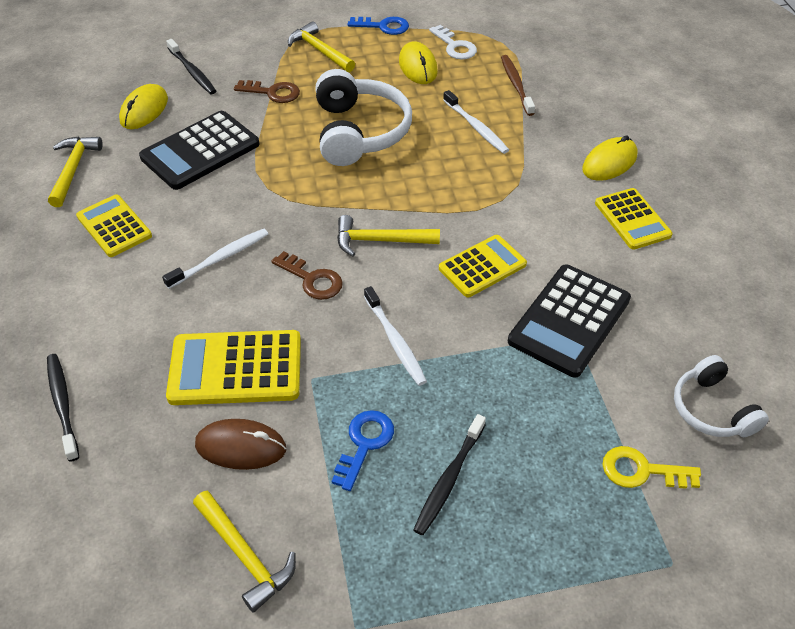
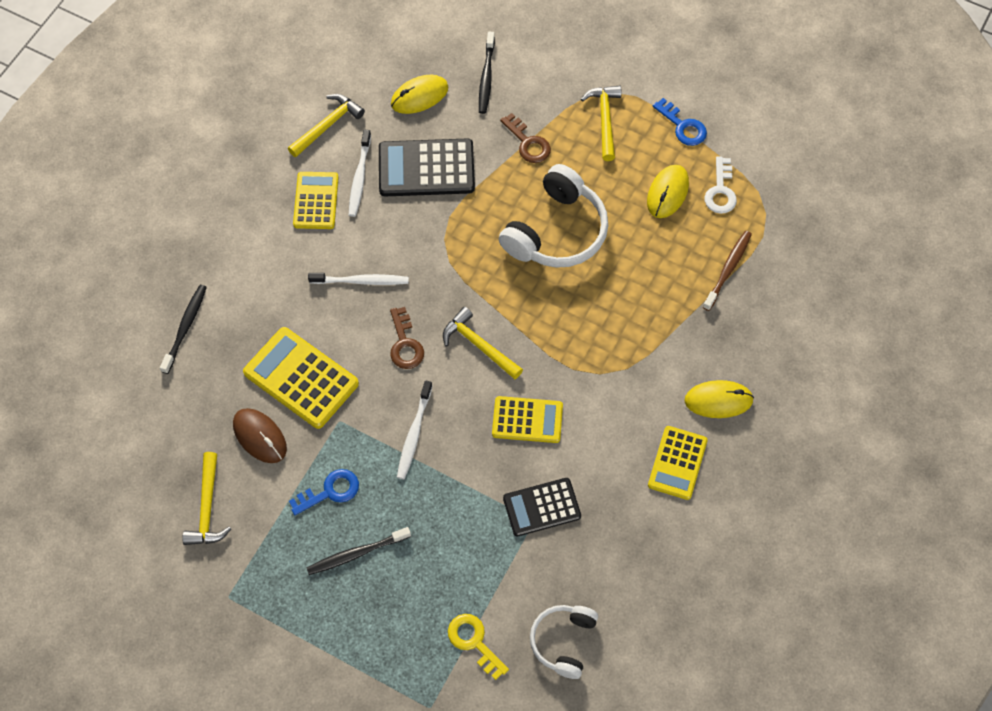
camera: 40 degrees right, 15 degrees up
white toothbrush [443,90,509,154] -> white toothbrush moved to [349,130,371,217]
black calculator [508,264,631,378] -> black calculator [503,478,581,536], size x0.66

